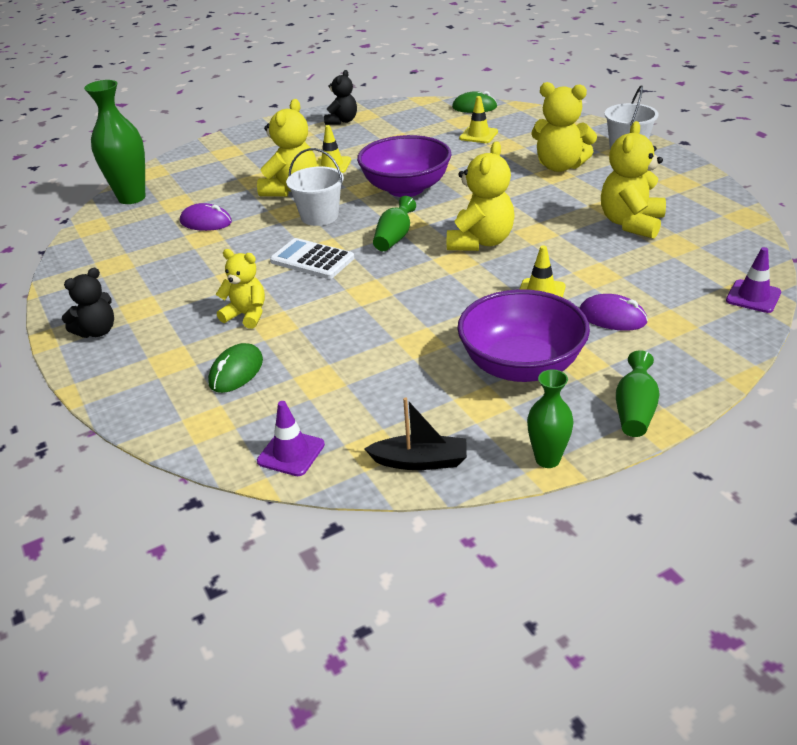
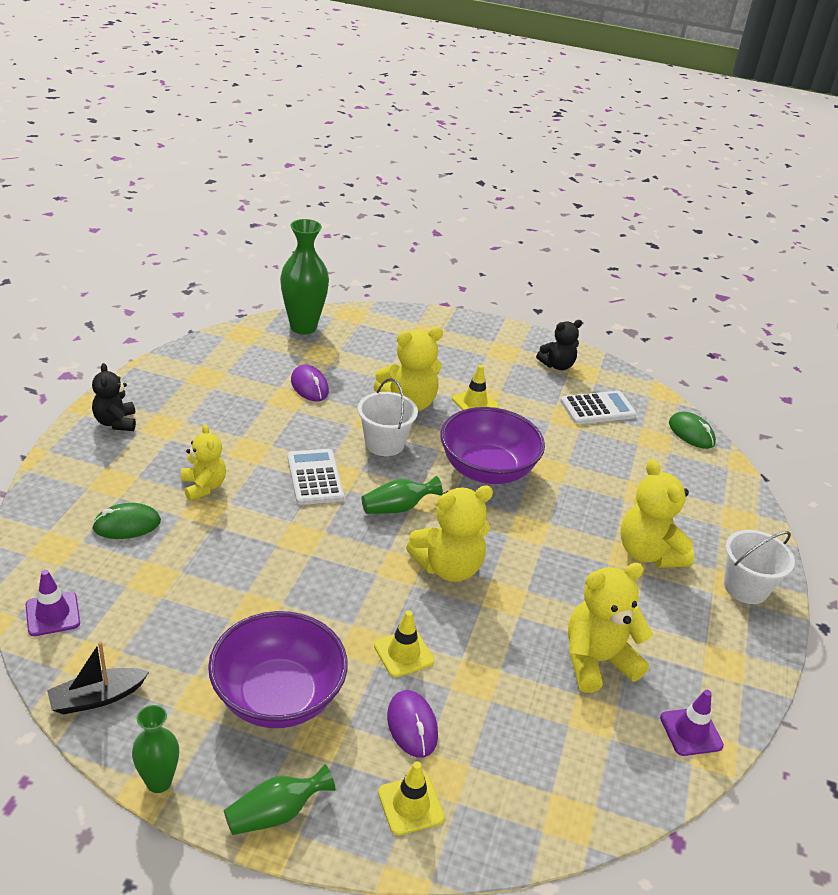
camera: 40 degrees right, 0 degrees up
black teddy bear [62,268,114,338] -> black teddy bear turned 75 degrees clockwise [92,363,136,431]
black boat [364,397,467,470] -> black boat turned 105 degrees clockwise [47,642,149,715]
yellow traffic cone [459,96,498,143] -> yellow traffic cone moved to [378,761,445,835]
purple traffic cone [726,247,781,313] -> purple traffic cone moved to [660,690,724,756]
none -> white calculator [560,391,637,424]

